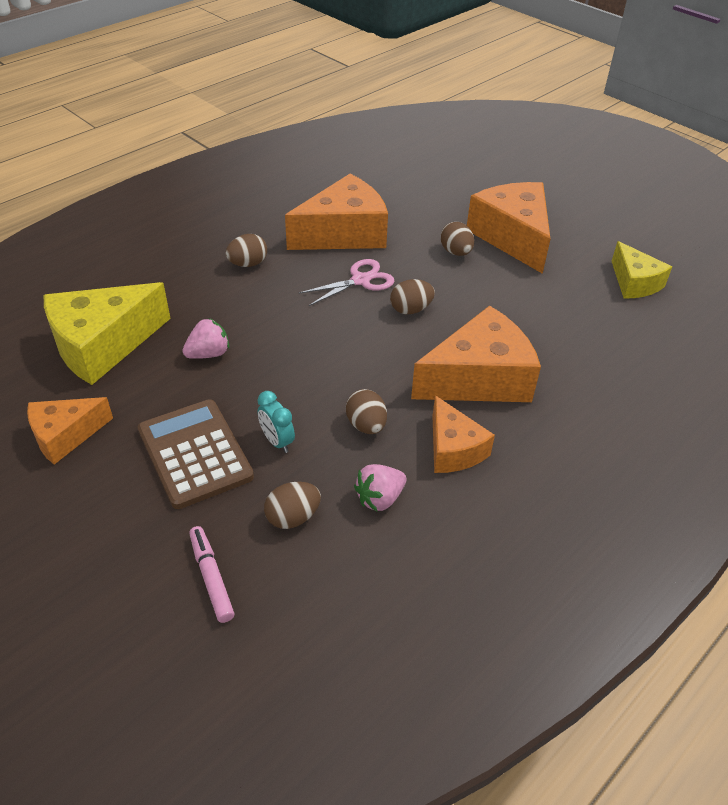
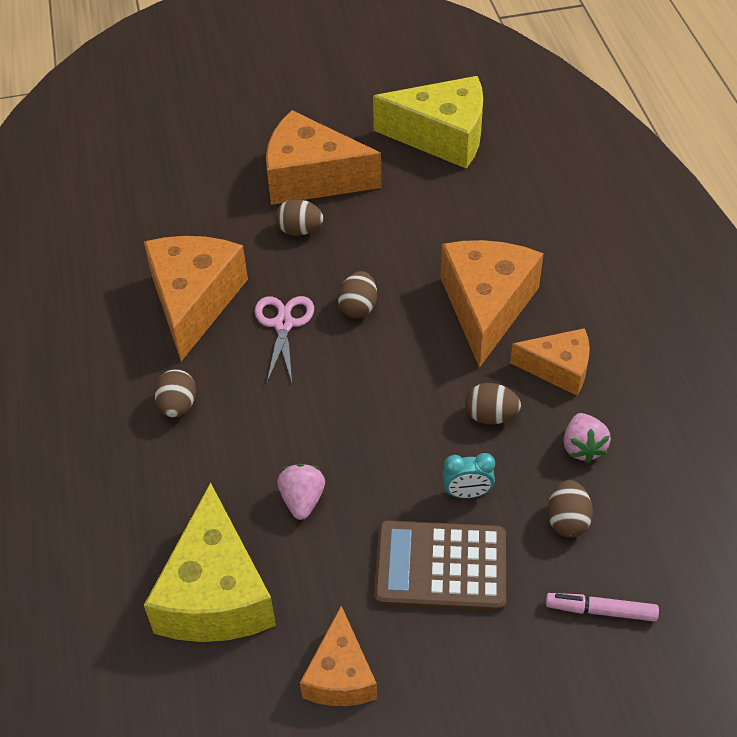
camera: 55 degrees left, 5 degrees up
yellow cheese [612,241,672,298] -> yellow cheese [373,76,483,169], size x1.69

